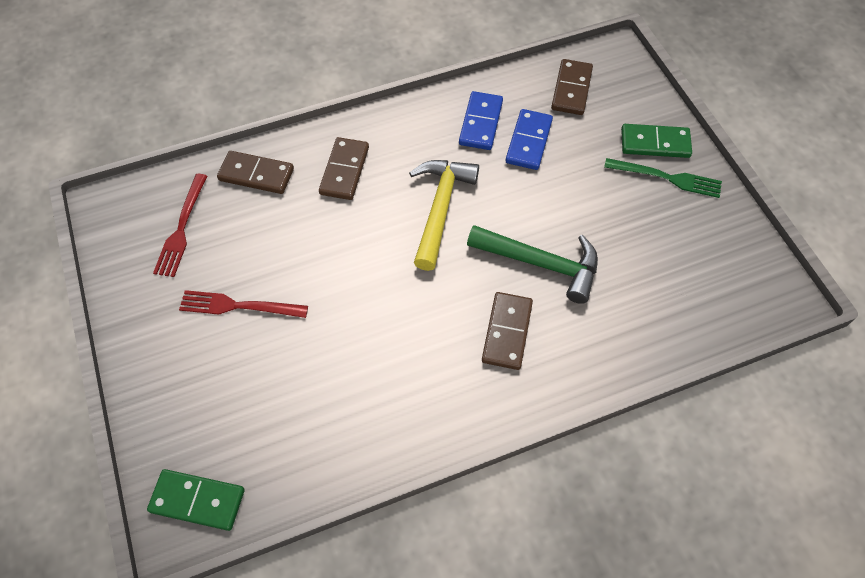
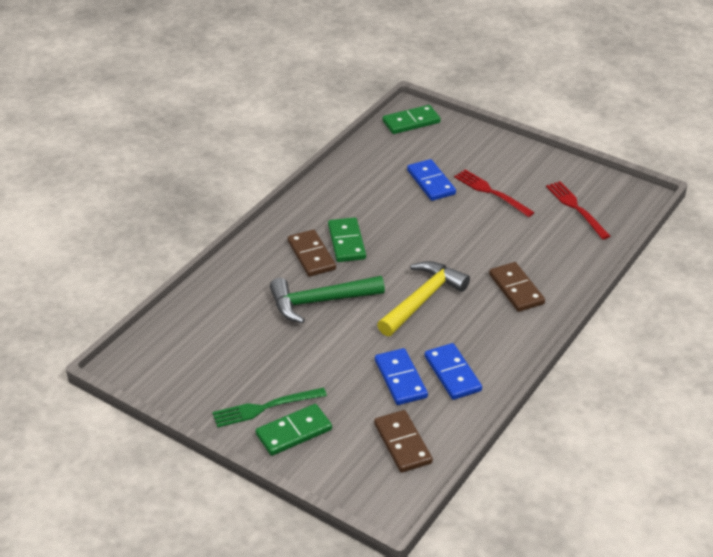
camera: 145 degrees right, 20 degrees down
red fork [179,290,308,318] -> red fork turned 105 degrees counterclockwise [454,169,535,217]
brown domino [217,151,294,194] -> none
yellow hammer [409,160,479,271] -> yellow hammer turned 120 degrees counterclockwise [377,261,470,336]
none -> green domino [328,217,366,262]
none -> blue domino [407,159,456,201]

